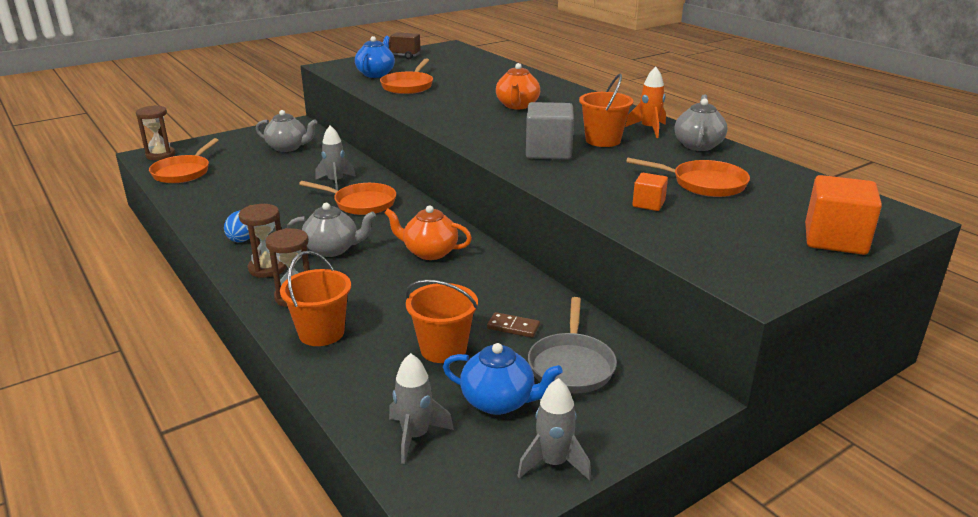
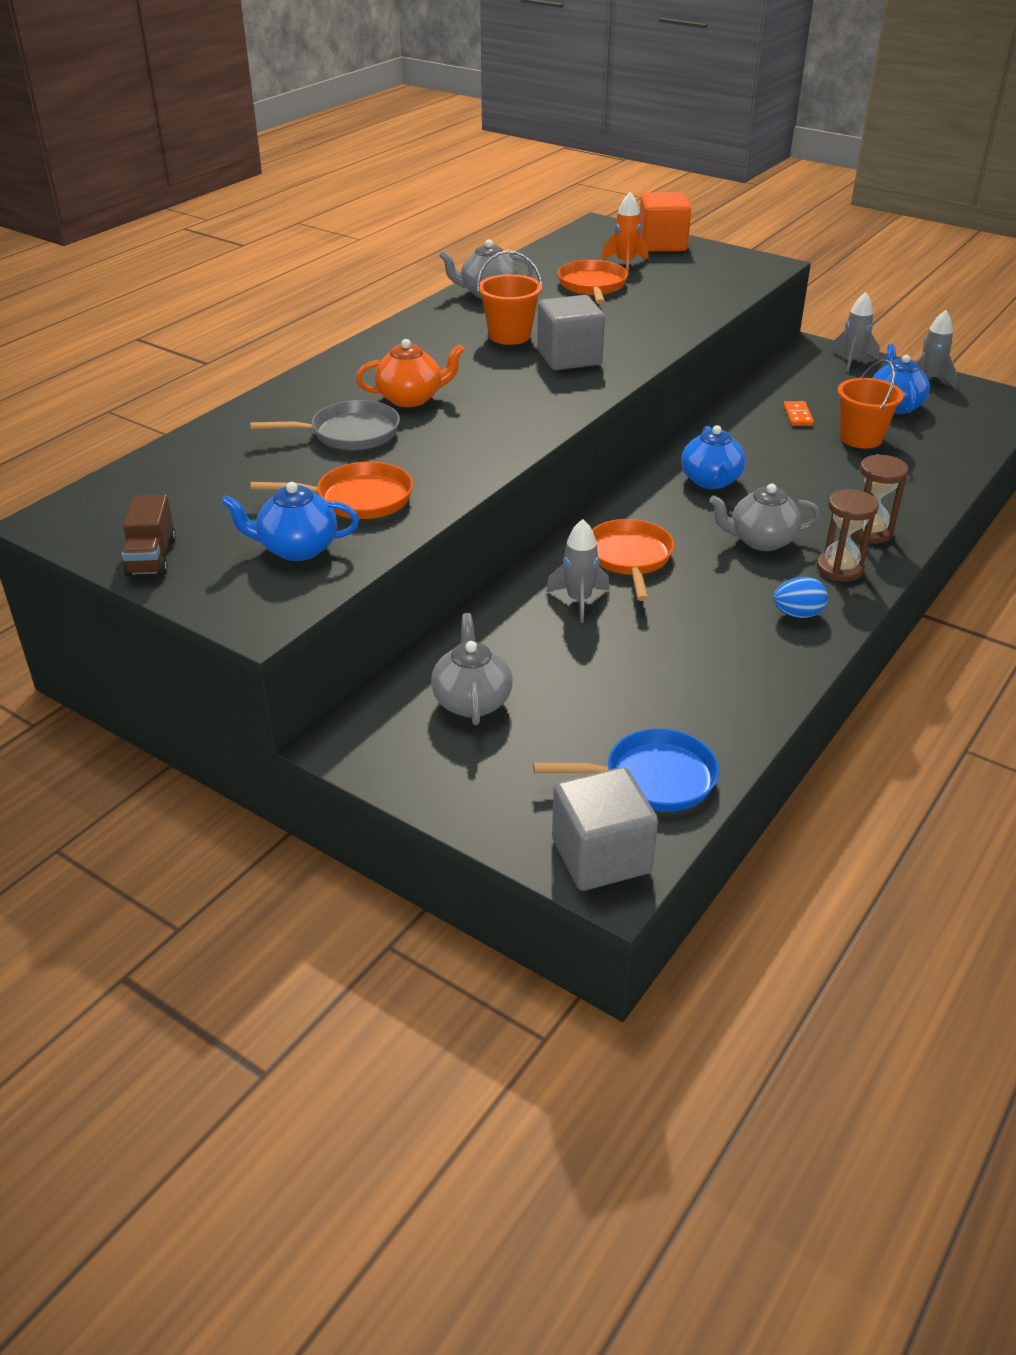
camera: 110 degrees left, 10 degrees up
brown hourglass [136,105,176,160] -> grey cube [552,767,658,891]
orange pan [149,138,219,183] -> blue pan [533,729,719,812]
orange bucket [280,251,351,346] -> none
grey teapot [287,203,376,257] -> grey teapot turned 75 degrees counterclockwise [709,484,820,551]
orange teapot [384,205,472,260] -> blue teapot [681,425,746,489]
grey rocket [389,353,454,464] -> grey rocket moved to [832,292,880,372]
brown domino [487,312,540,338] -> orange domino [783,401,814,426]
grey pan [528,297,617,393] -> grey pan moved to [250,400,400,450]
orange rocket [625,67,666,138] -> orange rocket moved to [601,192,648,272]
orange cube [632,173,668,211] -> none

